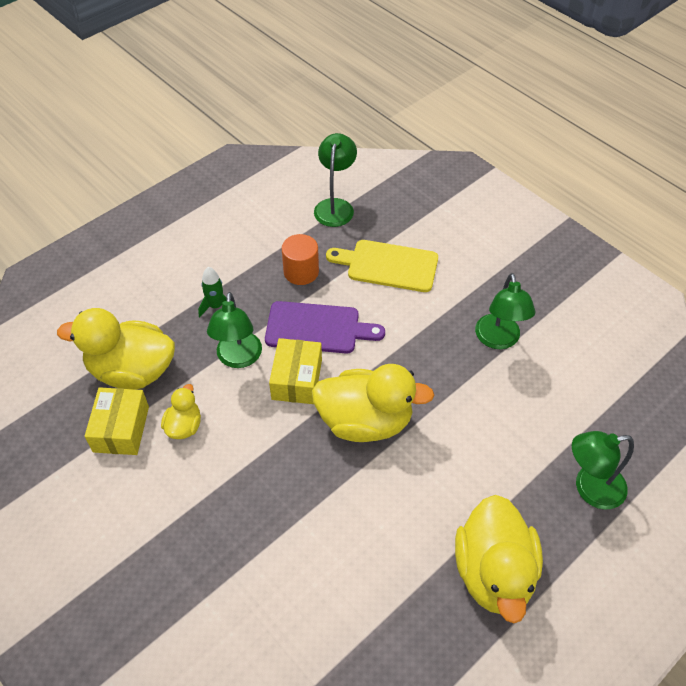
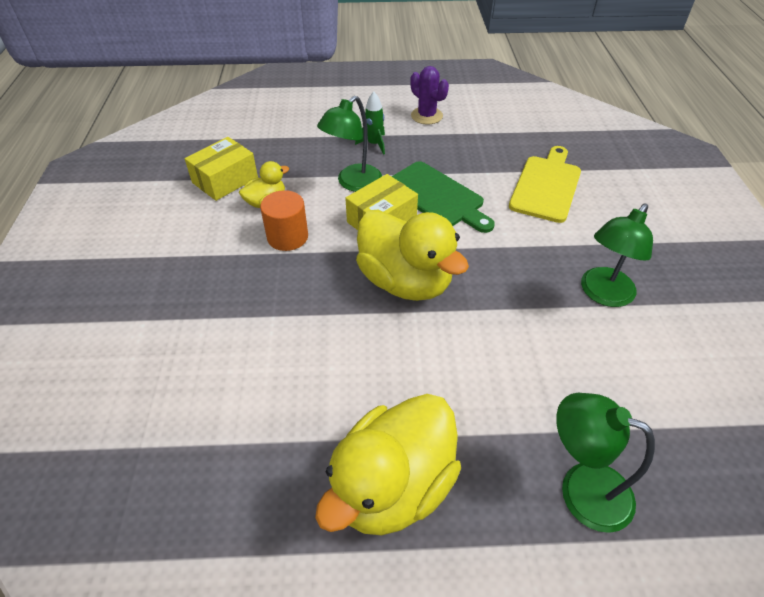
camera: 40 degrees right, 5 degrees down
yellow duck [57,308,175,389] -> none
purple cutting board [265,301,385,353] -> green cutting board [391,161,495,233]
orange cylinder [282,234,319,285] -> orange cylinder moved to [260,190,308,251]
green lamp [314,133,357,227] -> none
yellow cutting board [326,240,438,292] -> yellow cutting board turned 60 degrees clockwise [509,146,581,223]
none -> purple cactus [410,66,449,124]

